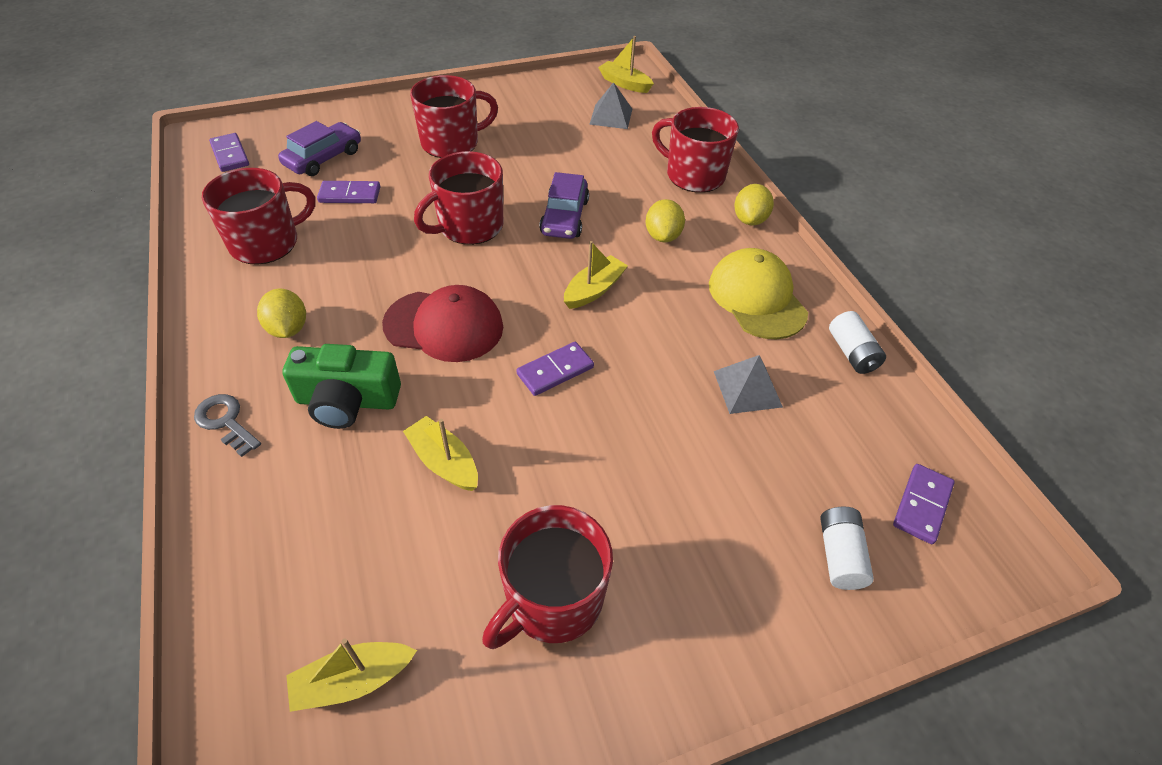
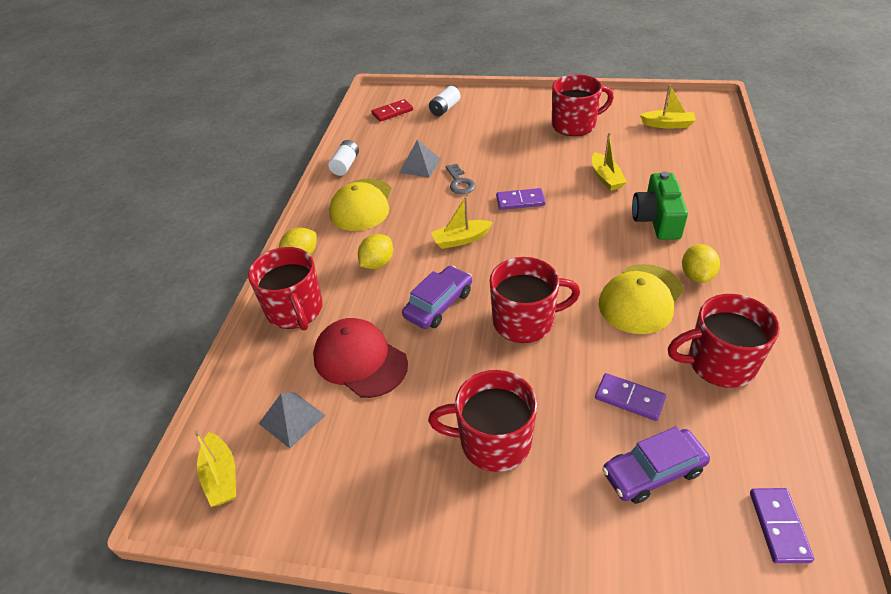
camera: 145 degrees left, 5 degrees down
grey key [194,394,261,457] -> grey key moved to [446,164,475,194]
green camera [282,344,401,429] -> green camera turned 120 degrees counterclockwise [632,172,688,240]
red cap [382,285,503,362] -> red cap moved to [313,318,408,398]
purple domino [893,464,955,544] -> red domino [371,99,413,122]
none -> yellow cap [599,264,684,334]

